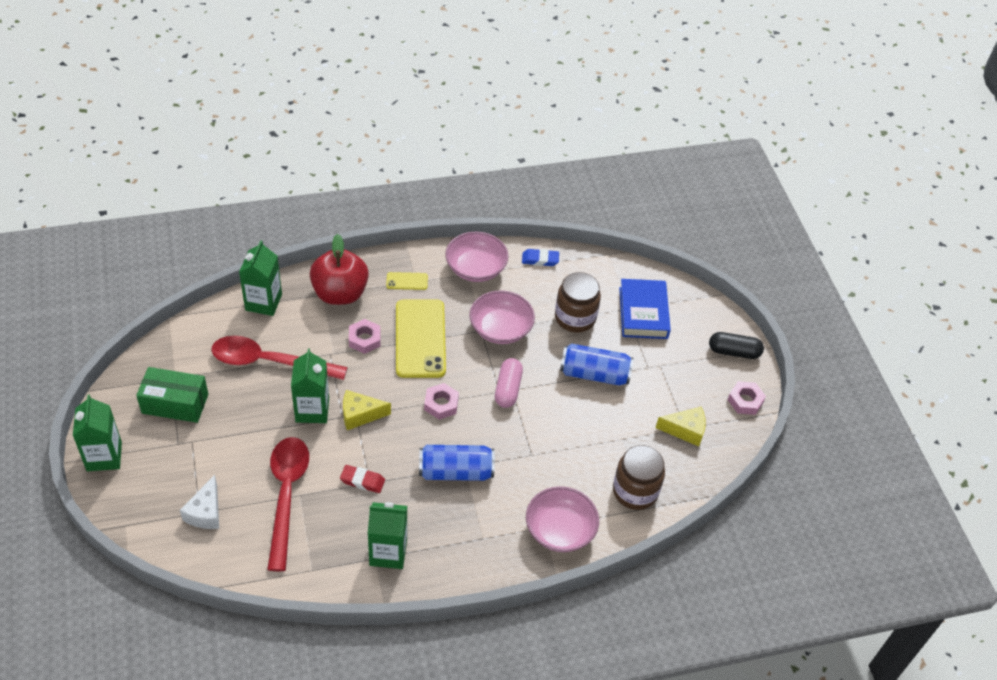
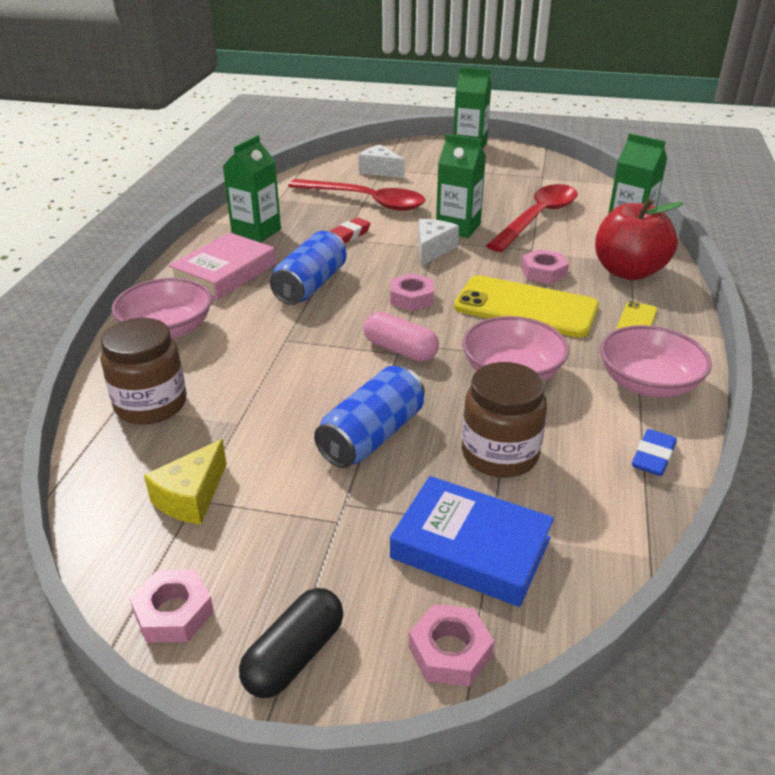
camera: 120 degrees right, 15 degrees down
green box [136,367,208,423] -> none
yellow cheese [343,390,391,430] -> white cheese [418,219,459,266]
none -> pink book [169,232,276,300]
none -> pink nut [409,604,494,686]

